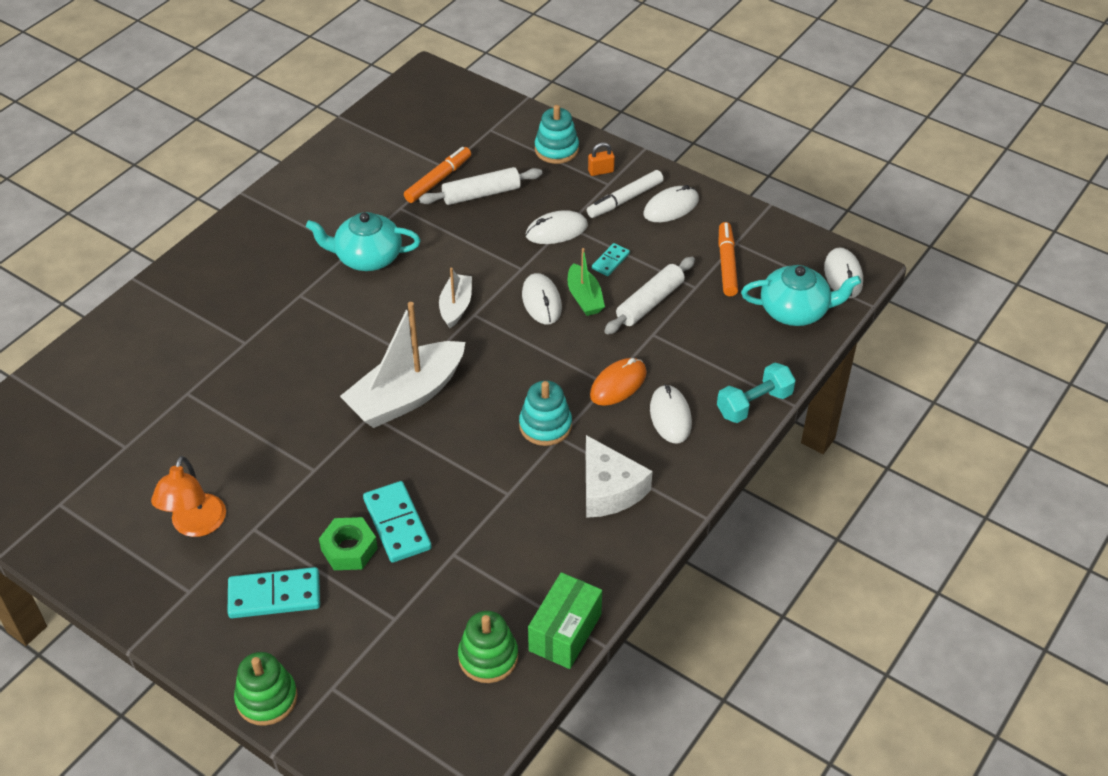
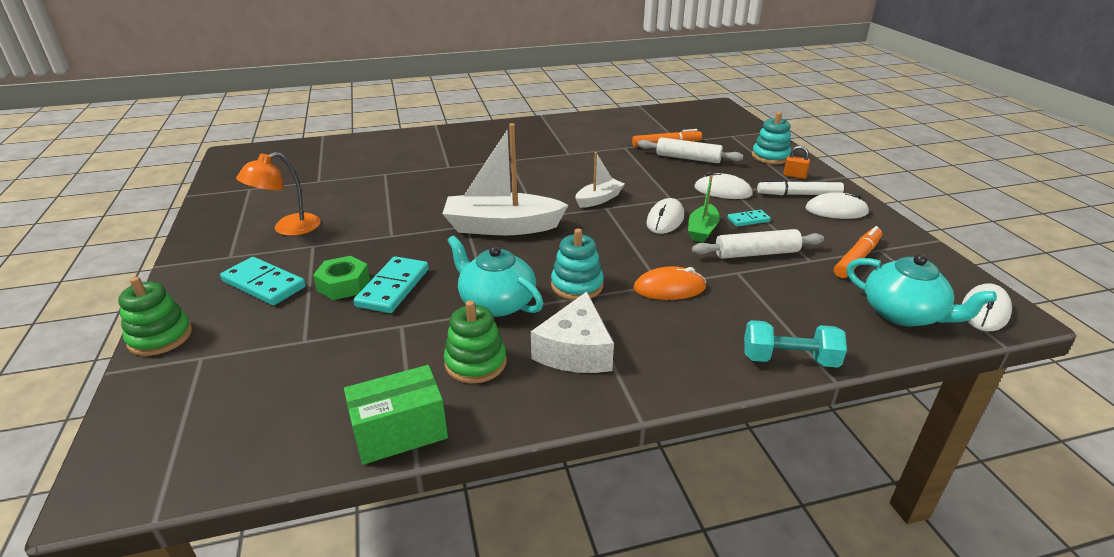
camera: 40 degrees right, 15 degrees down
turquoise teapot [306,212,421,271] -> turquoise teapot moved to [447,236,543,317]
green stacking toy [458,611,518,683] -> green stacking toy moved to [444,300,507,383]
white mouse [650,384,692,444] -> none

